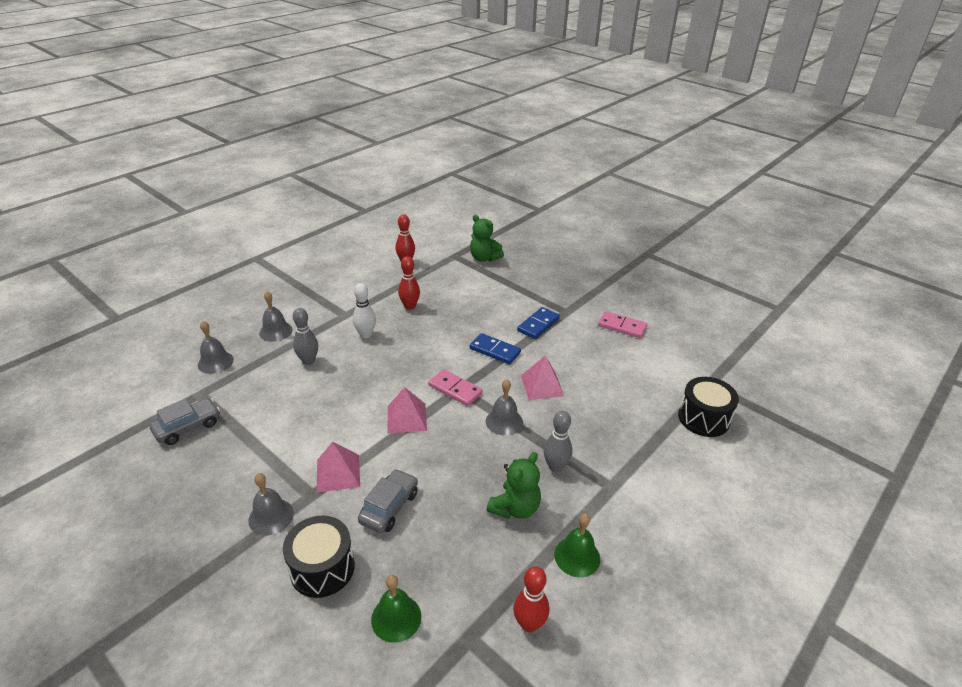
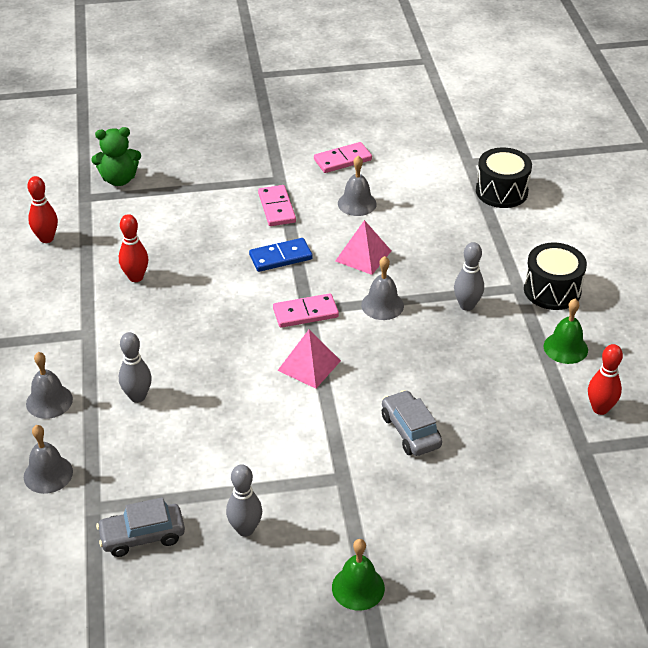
camera: 50 degrees left, 5 degrees up
grey car [150,398,220,445] -> grey car turned 105 degrees counterclockwise [96,497,185,557]
grey bell [248,473,294,535] -> grey bell moved to [338,156,377,216]
black drum [283,516,355,598] -> black drum moved to [524,243,587,310]
pink pyramid [317,442,360,493] -> none
white bowling pin [353,283,376,338] -> none
green bell [371,575,421,643] -> green bell moved to [332,539,385,610]
green teddy bear [487,452,541,519] -> none
blue domino [517,307,560,339] -> pink domino [258,185,296,226]
none -> grey bowling pin [226,464,262,537]

